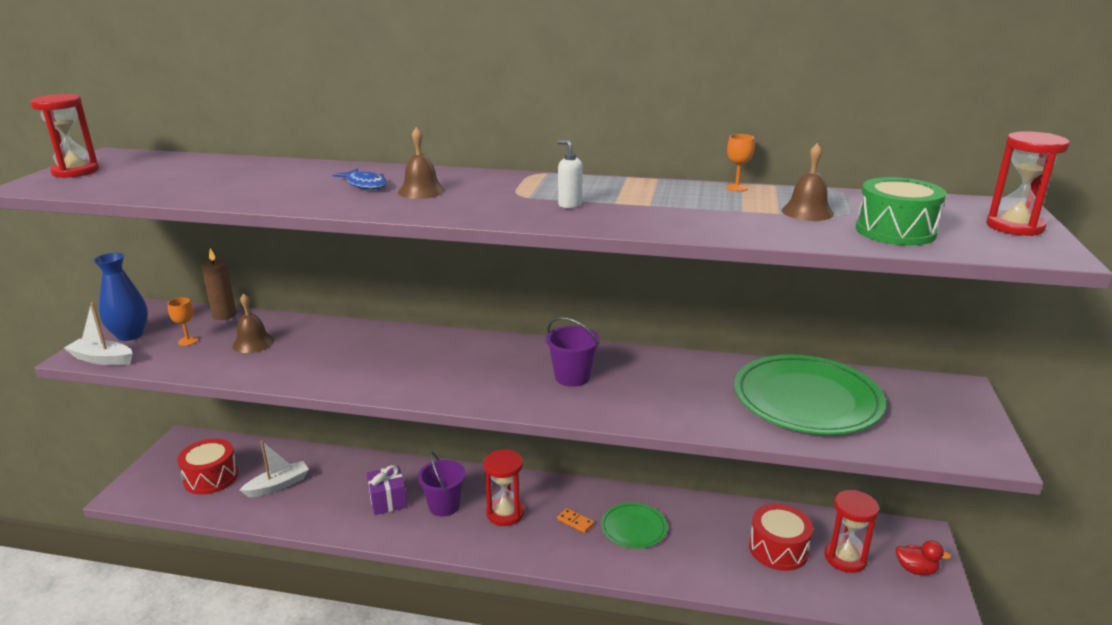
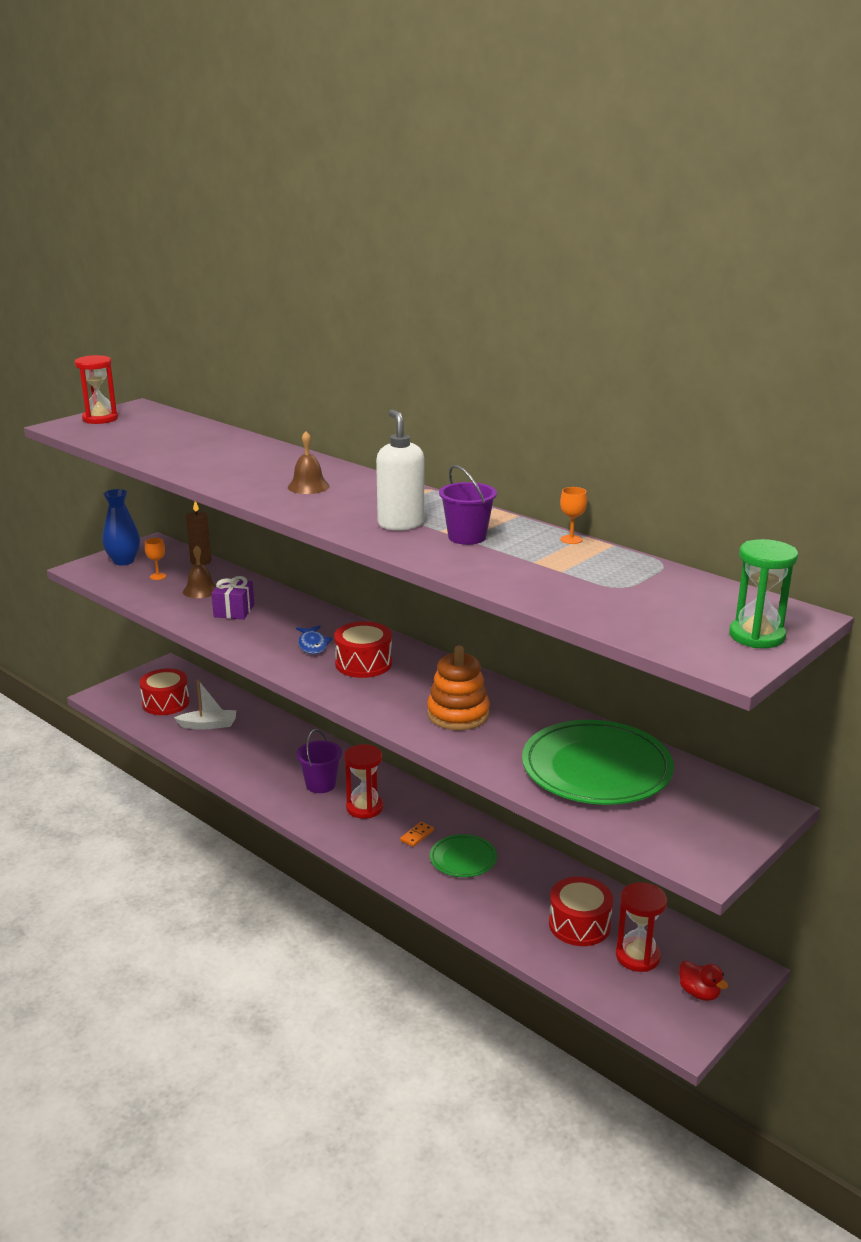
camera: 30 degrees right, 0 degrees up
white boat [64,302,133,365] -> none
blue fish [333,168,387,190] -> blue fish moved to [296,625,332,654]
purple gift [366,465,407,515] -> purple gift moved to [211,576,254,620]
purple bucket [546,317,600,387] -> purple bucket moved to [439,465,497,545]
orange domino [557,508,594,533] -> orange domino turned 60 degrees clockwise [400,822,434,847]
white soap dispenser [558,140,583,208] -> white soap dispenser [376,410,424,530], size x1.90
brown bell [782,143,834,221] -> none
green drum [856,177,946,246] -> none
red hourglass [986,131,1070,236] -> green hourglass [729,539,798,648]
none -> red drum [334,621,392,678]
none -> orange stacking toy [427,646,490,730]

